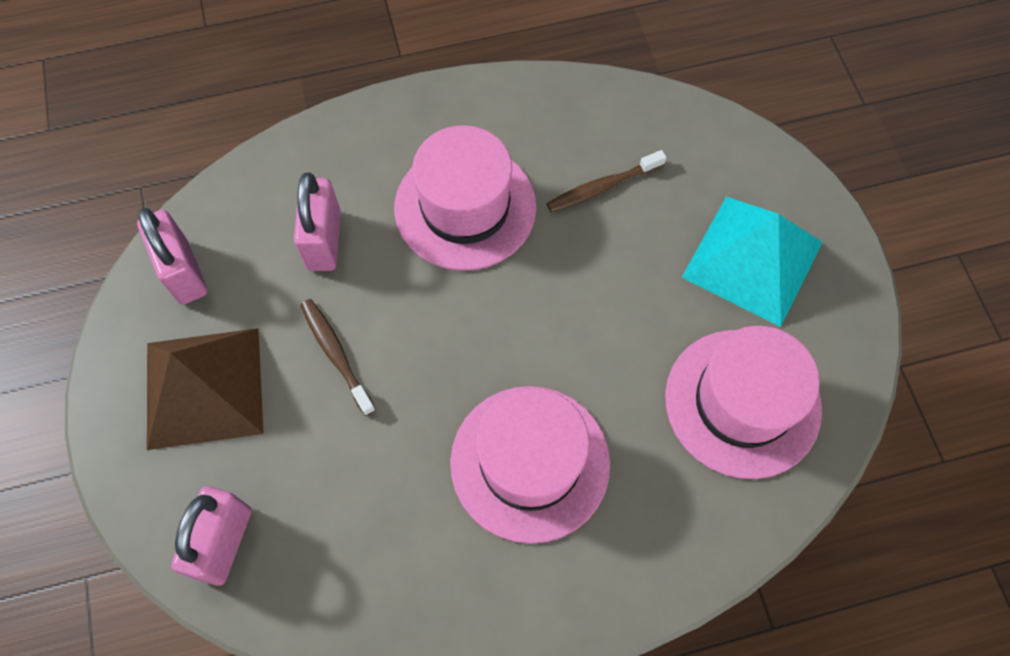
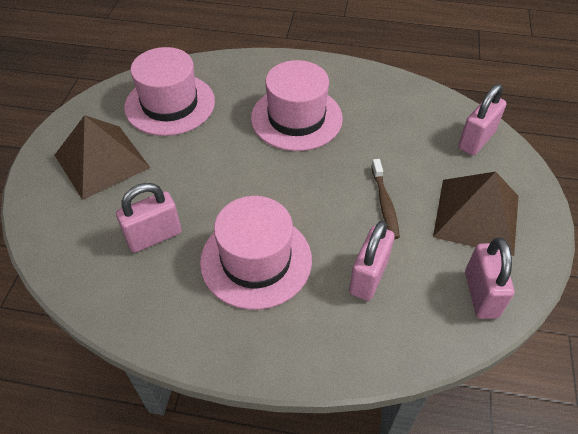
camera: 155 degrees left, 15 degrees down
brown toothbrush [547,150,667,213] -> pink padlock [116,183,182,253]
turquoise pyramid [681,197,823,327] -> brown pyramid [55,115,150,200]

